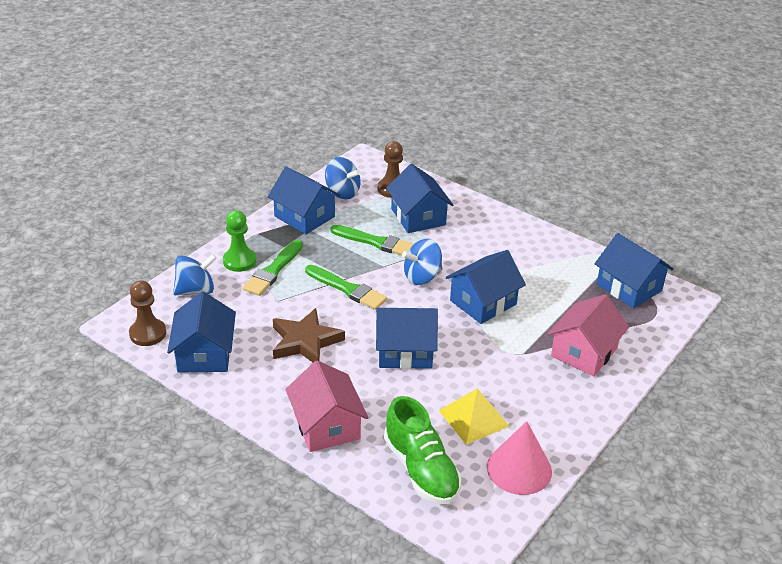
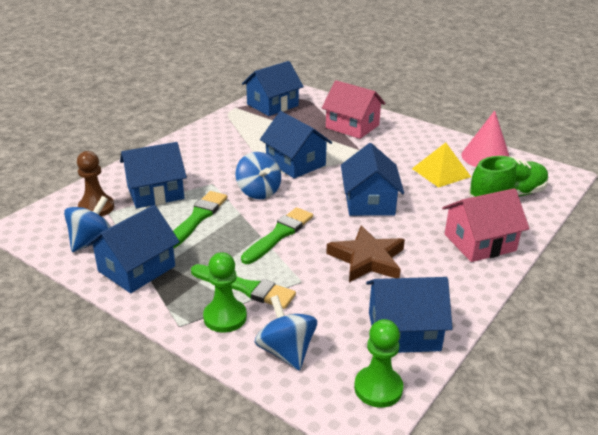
camera: 90 degrees left, 5 degrees down
brown pawn [129,280,166,346] -> green pawn [354,319,403,408]

